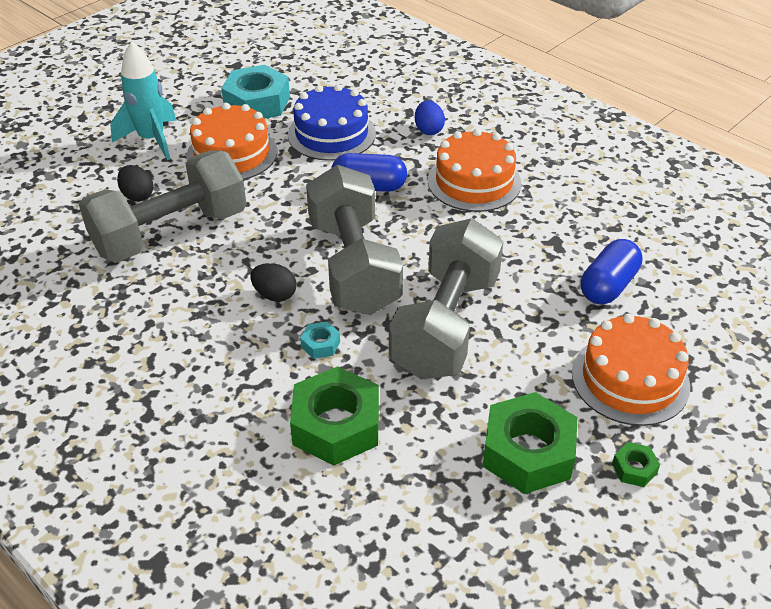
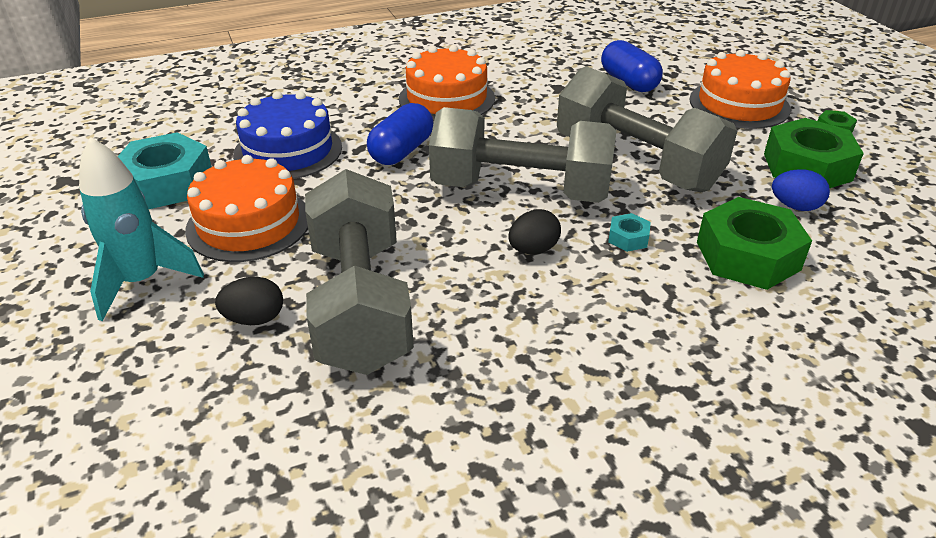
camera: 65 degrees left, 5 degrees down
blue egg [415,100,445,135] -> blue egg moved to [772,169,830,211]

